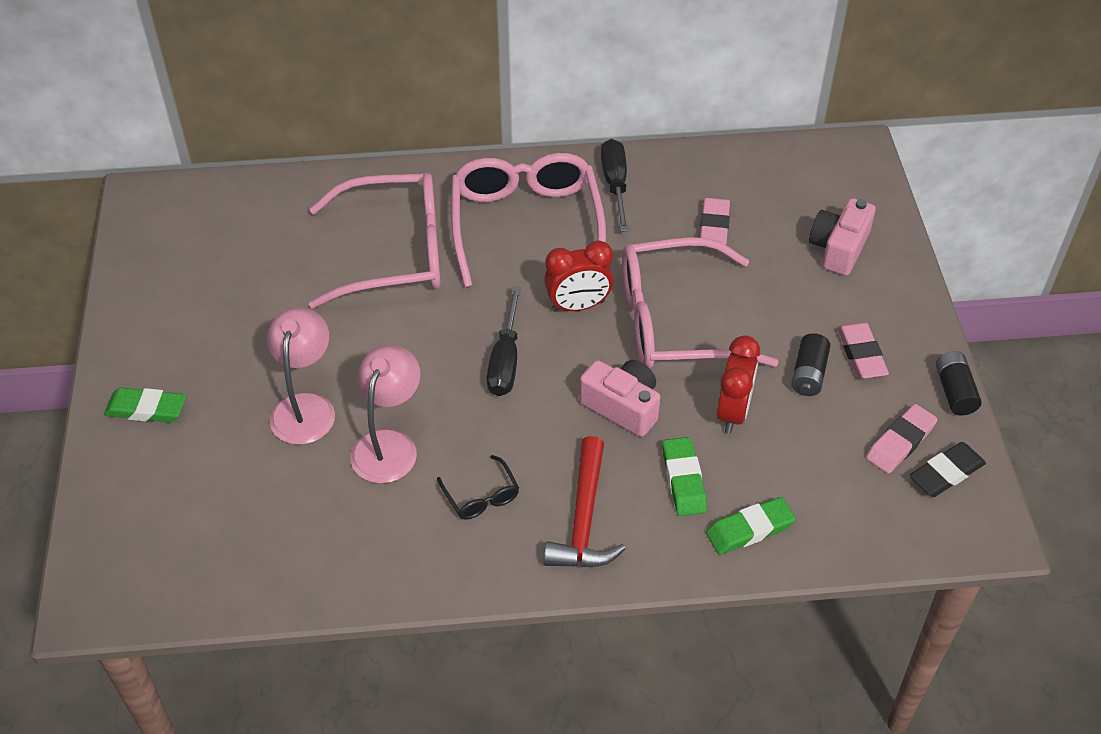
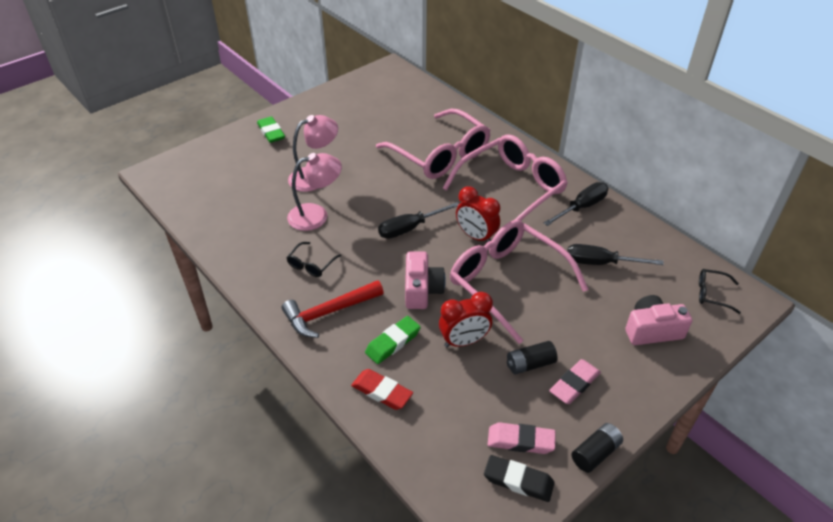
camera: 55 degrees right, 5 degrees down
pink eraser [700,198,730,245] -> black screwdriver [567,244,664,265]
green eraser [706,497,796,555] -> red eraser [351,369,413,410]
none -> black glasses [699,269,741,314]

